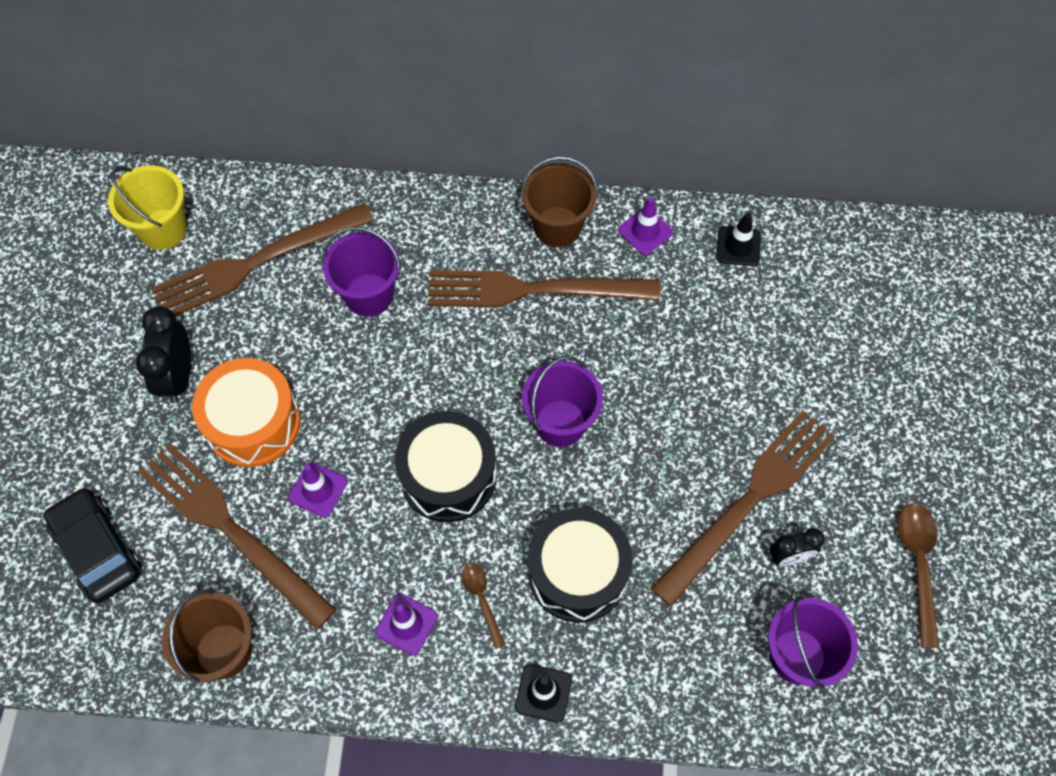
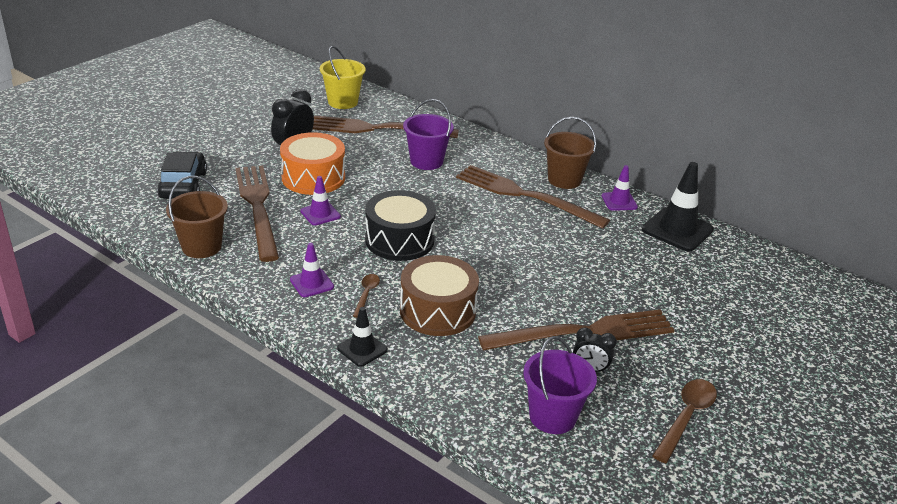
camera: 30 degrees right, 30 degrees down
purple bucket [522,356,603,447] -> none
black drum [528,508,632,623] -> brown drum [400,255,479,336]
black traffic cone [717,213,761,266] -> black traffic cone [642,162,714,251], size x1.78

